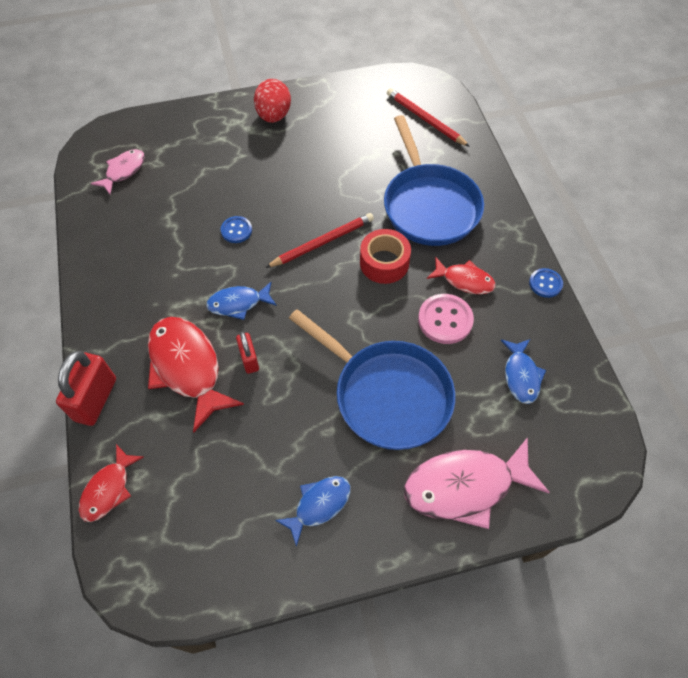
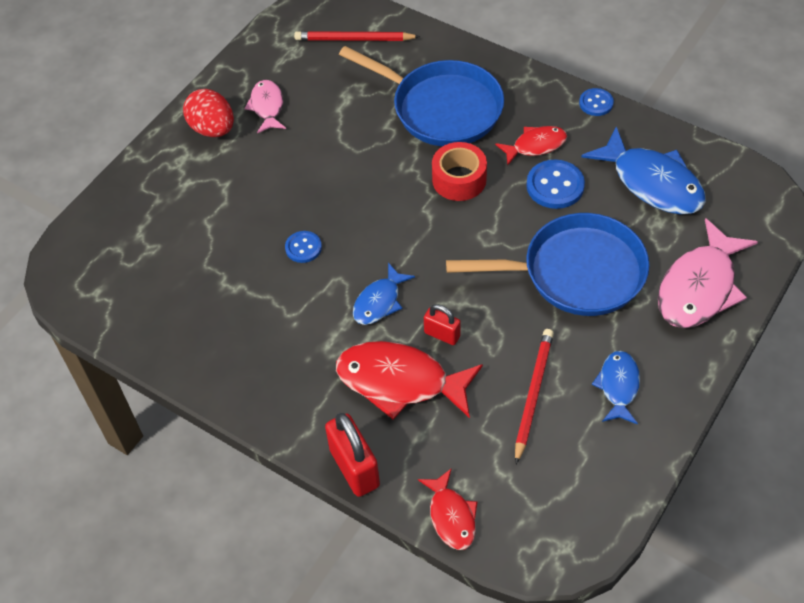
camera: 40 degrees left, 5 degrees down
pink fish [91,149,145,194] -> pink fish moved to [244,80,286,133]
red pencil [265,213,374,268] -> red pencil moved to [515,329,554,464]
pink button [418,294,474,344] -> blue button [526,160,585,209]
blue fish [501,339,546,404] -> blue fish [581,127,706,215], size x1.77

